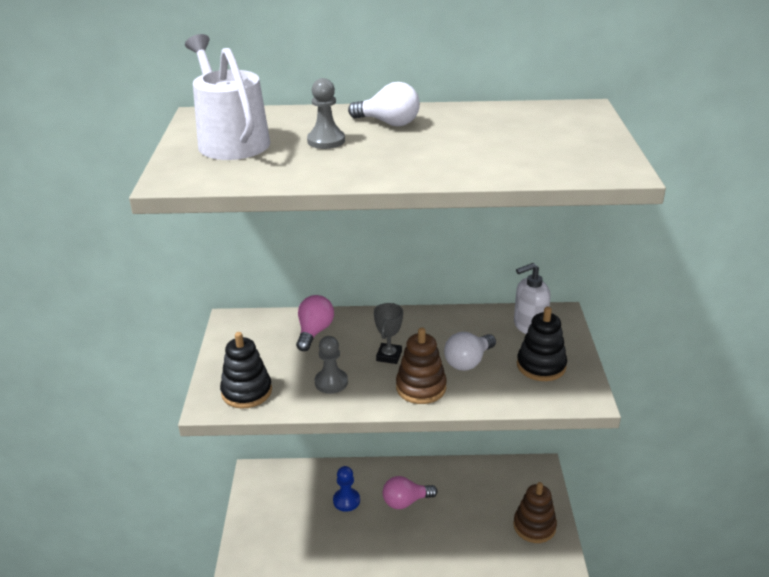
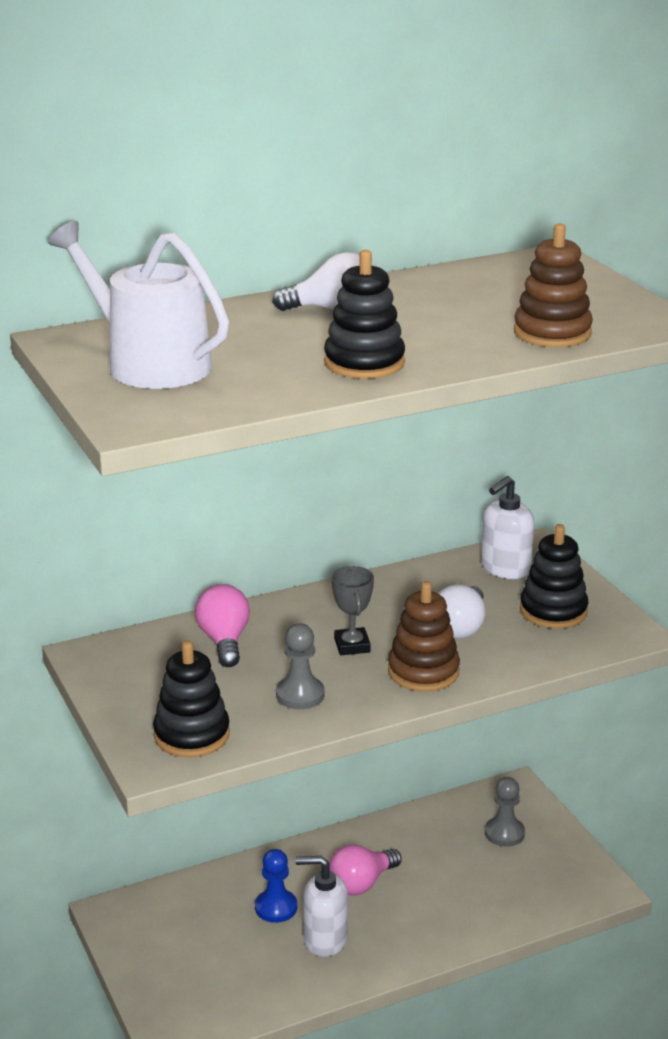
camera: 25 degrees left, 5 degrees down
grey pawn [307,78,345,149] -> grey pawn moved to [485,777,525,847]
brown stacking toy [513,482,557,543] -> brown stacking toy moved to [514,223,593,347]
none -> white soap dispenser [295,856,348,957]
none -> black stacking toy [324,250,405,379]

